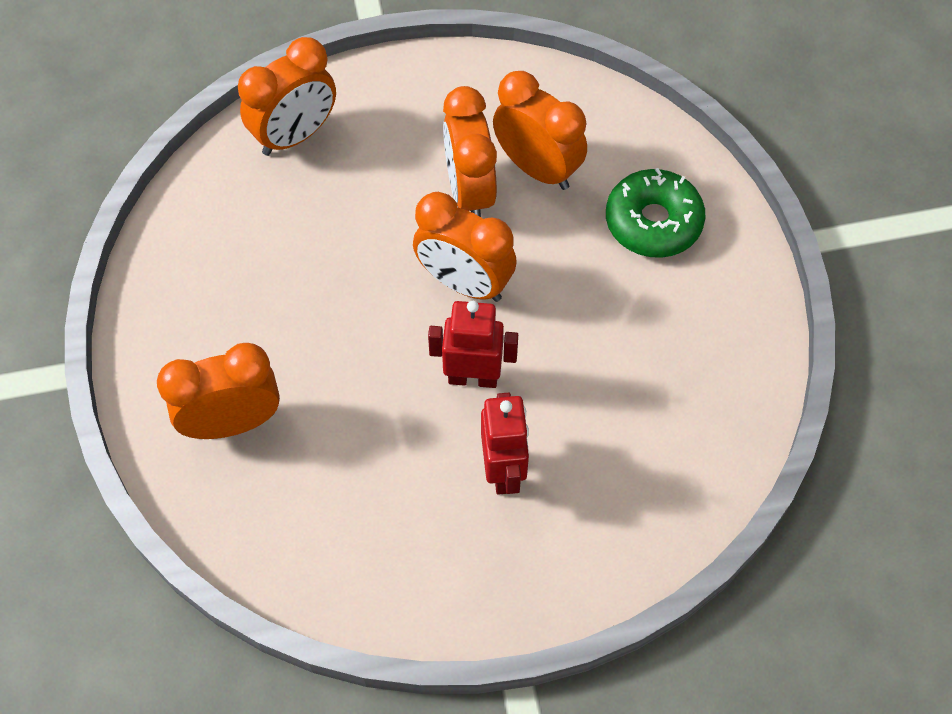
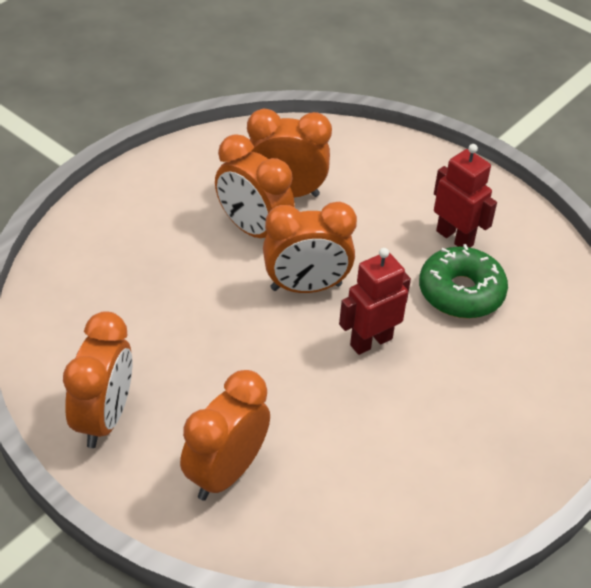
camera: 40 degrees left, 15 degrees down
orange clock [238,37,336,156] -> orange clock moved to [63,311,133,448]
red robot [481,393,529,495] -> red robot moved to [434,144,497,248]
green donut [606,168,706,258] -> green donut moved to [419,244,508,319]

